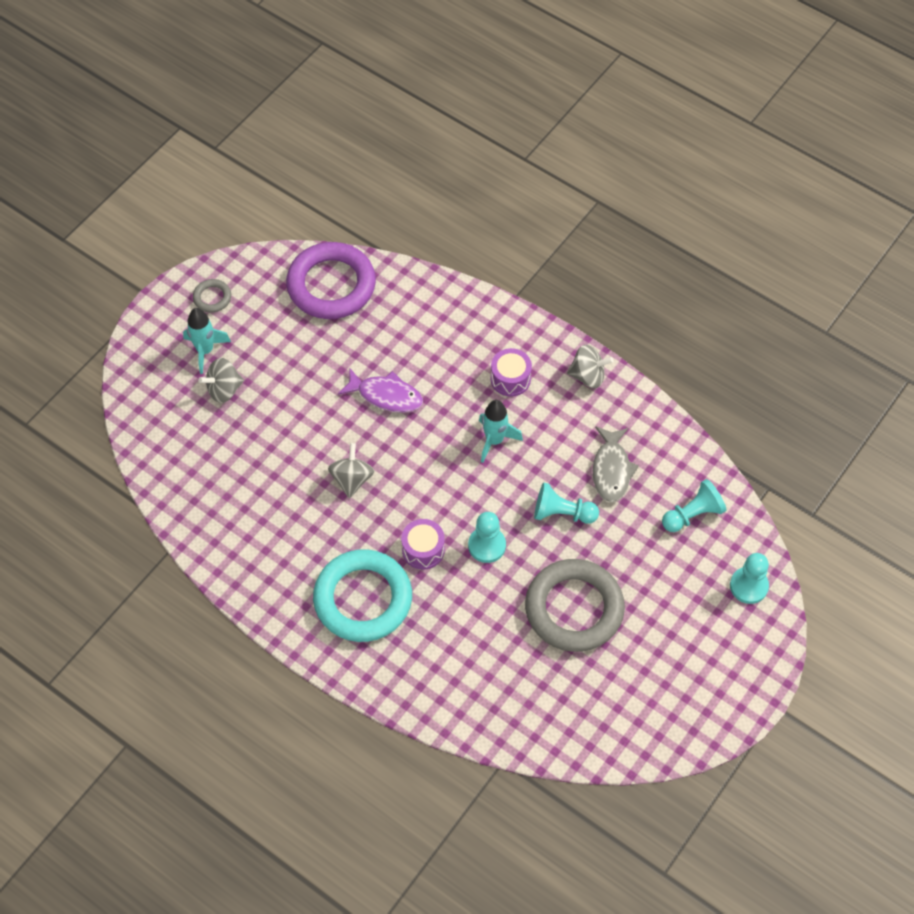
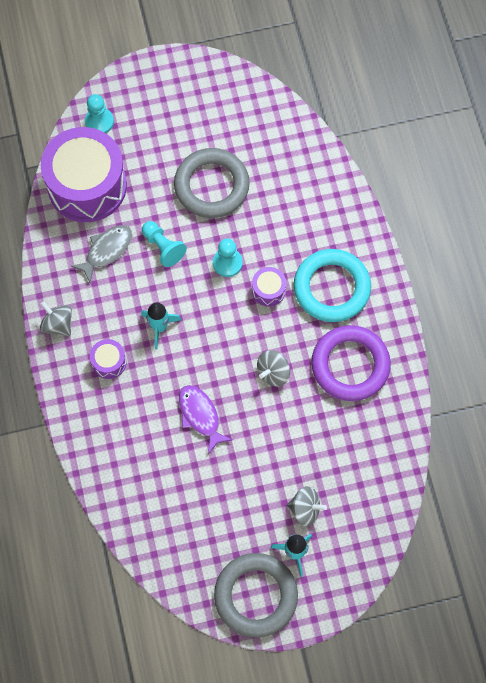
camera: 140 degrees left, 10 degrees up
grey ring [193,279,231,313] -> grey ring [214,553,298,638], size x2.32
purple ring [286,242,376,319] -> purple ring moved to [311,325,391,401]
turquoise pawn [662,479,726,532] -> purple drum [41,127,127,222]

